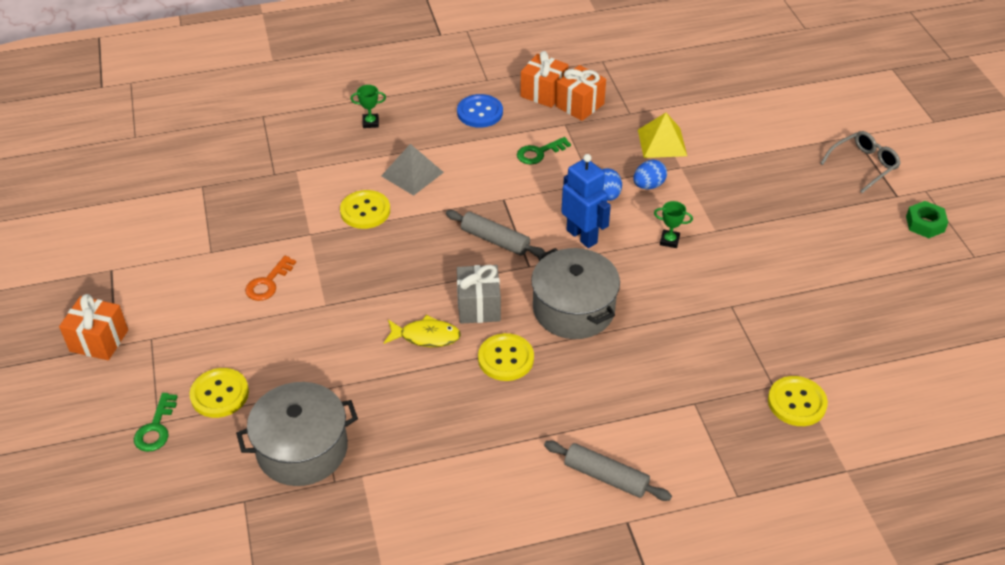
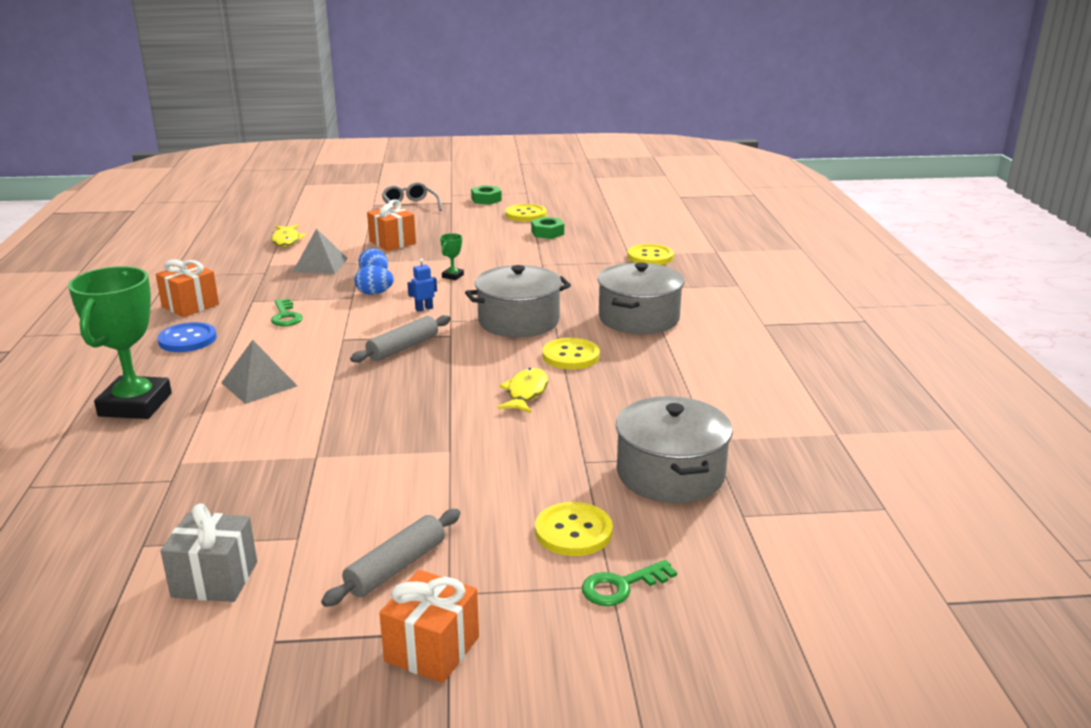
camera: 80 degrees left, 20 degrees down
green key [134,393,178,452] -> green key turned 135 degrees clockwise [582,560,677,606]
orange key [245,256,296,301] -> none
yellow button [340,190,390,229] -> yellow button moved to [505,204,547,222]
green trophy [350,85,386,128] -> green trophy [68,266,172,419], size x2.49
grey gift [457,265,501,324] -> grey gift moved to [160,504,257,602]
grey rolling pin [544,441,672,501] -> grey rolling pin moved to [321,509,460,607]
orange gift [556,65,606,121] -> orange gift moved to [367,199,416,251]
blue robot [561,154,611,248] -> blue robot [408,258,437,312], size x0.49
yellow pyramid [638,113,687,158] -> grey pyramid [293,228,348,274]
none -> yellow fish [271,225,306,247]
none -> green nut [531,217,564,239]
none -> grey pot [597,262,684,334]

